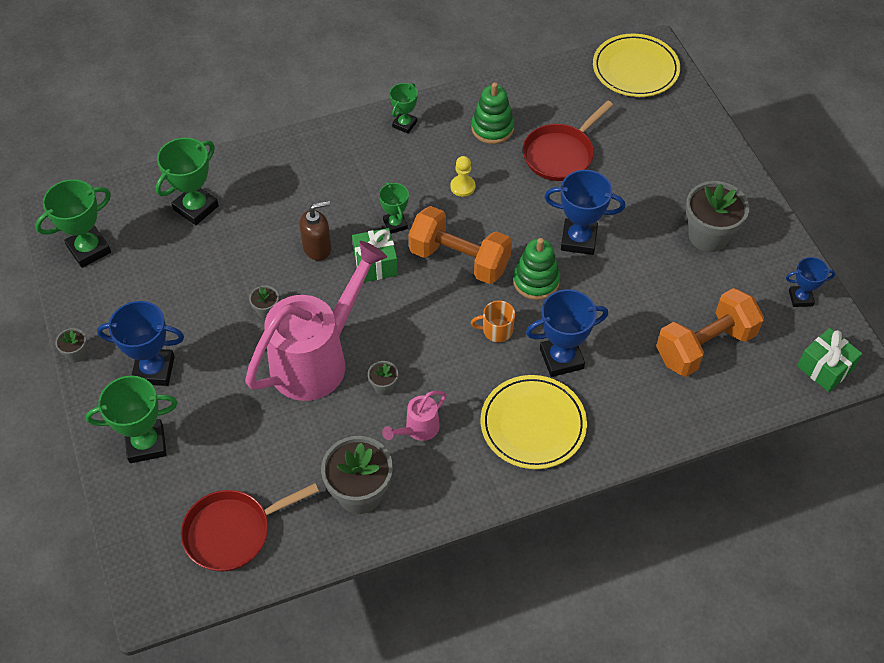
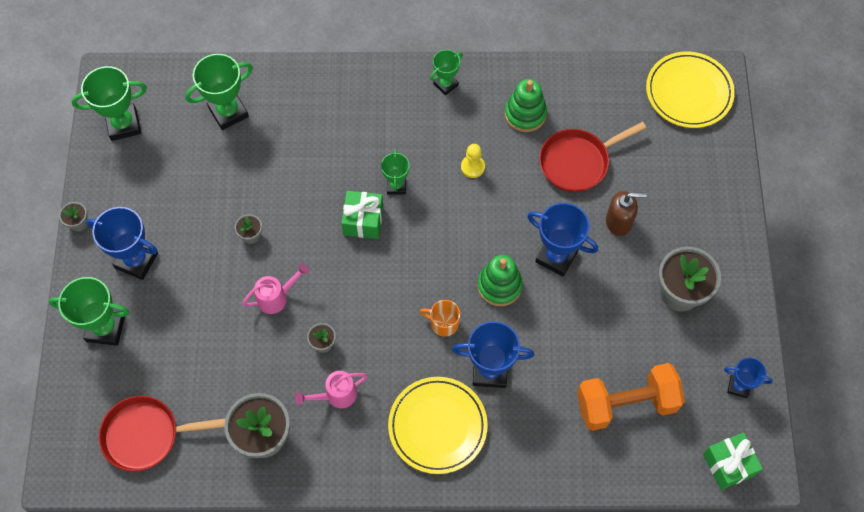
camera: 20 degrees right, 10 degrees up
pink watering can [245,241,387,401] -> pink watering can [242,263,309,314], size x0.43
brown soap dispenser [299,201,331,261] -> brown soap dispenser moved to [606,191,647,236]
orange dumbbell [408,206,512,284] -> none

